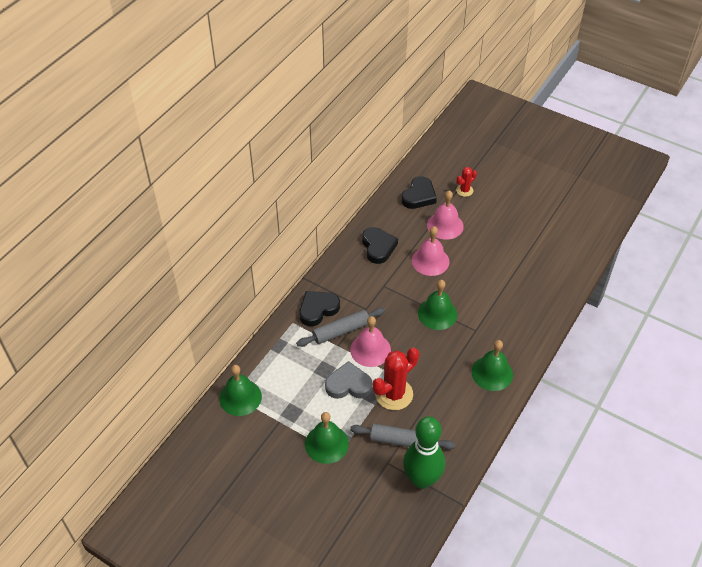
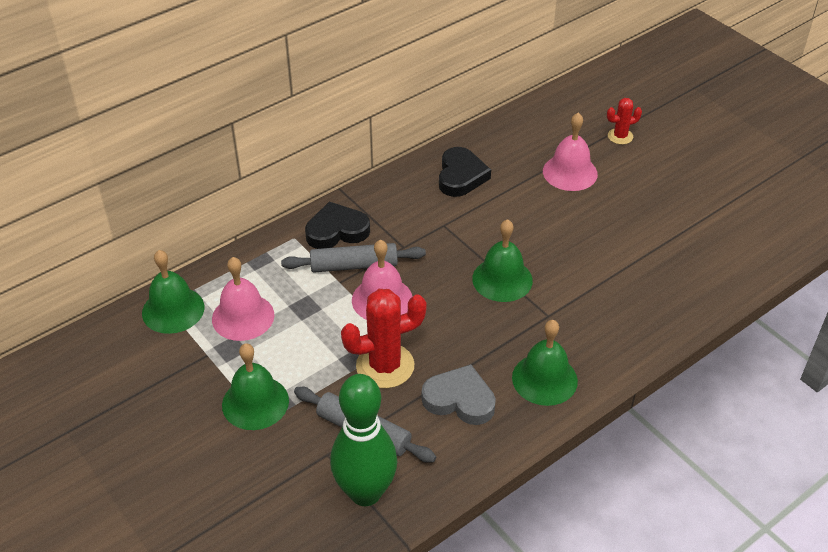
camera: 20 degrees right, 5 degrees down
grey heart [325,361,373,399] -> grey heart moved to [422,364,496,425]
black heart [401,176,437,209] -> none
pink bell [412,226,450,276] -> pink bell moved to [212,257,274,341]

